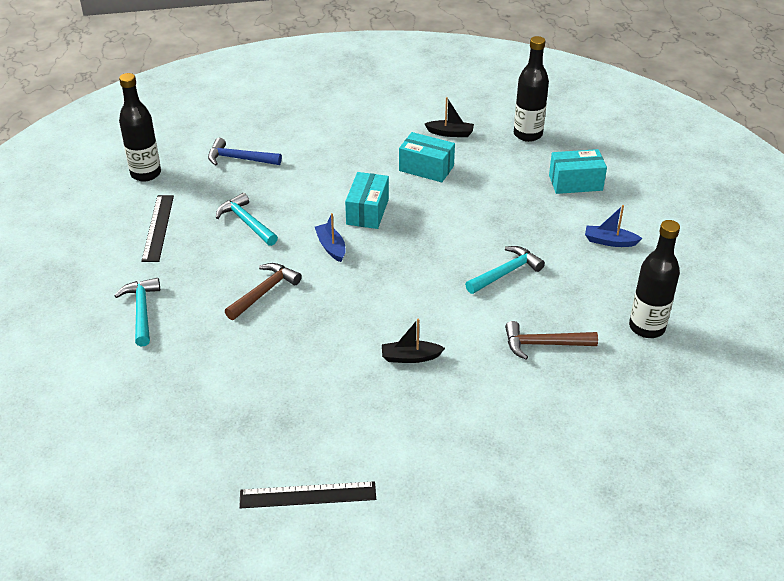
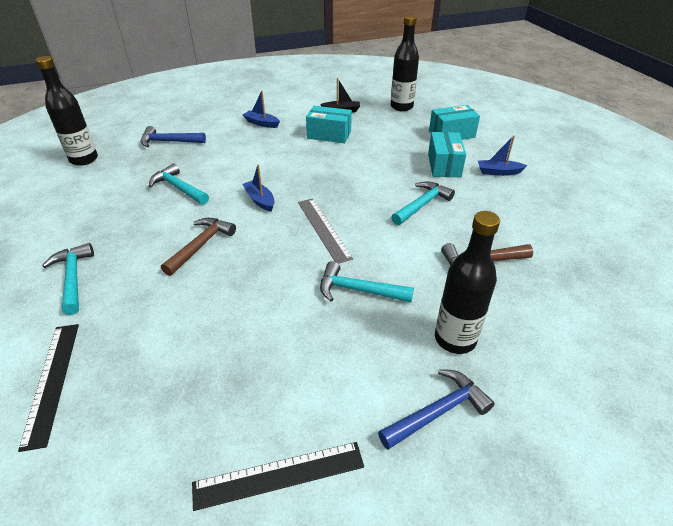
camera: 10 degrees left, 0 degrees up
black ruler [141,195,174,262] -> black ruler moved to [18,324,79,452]
turquoise box [345,172,389,229] -> turquoise box moved to [428,132,466,177]
black boat [382,319,445,363] -> turquoise hammer [320,261,414,302]
black bottle [629,220,680,338] -> black bottle moved to [435,211,500,354]
none -> blue boat [243,91,280,128]
none -> grey ruler [298,199,353,264]
none -> blue hammer [378,369,495,450]

